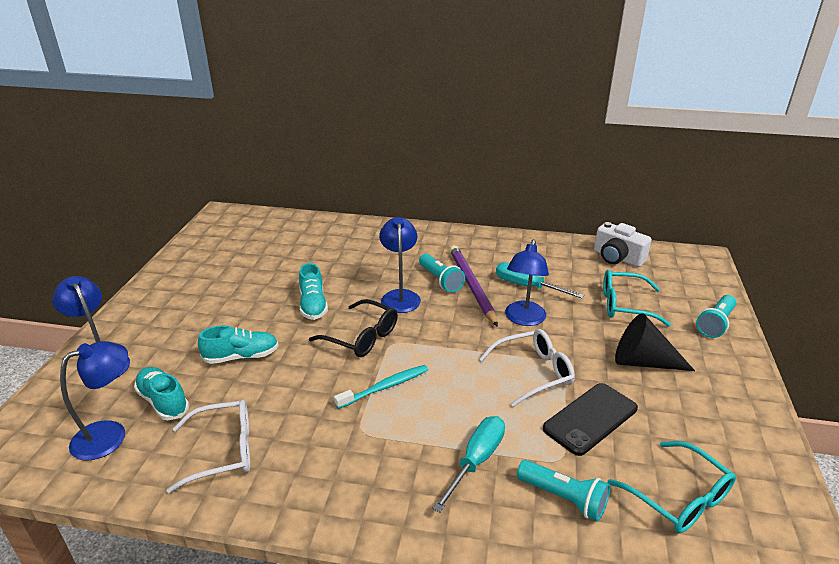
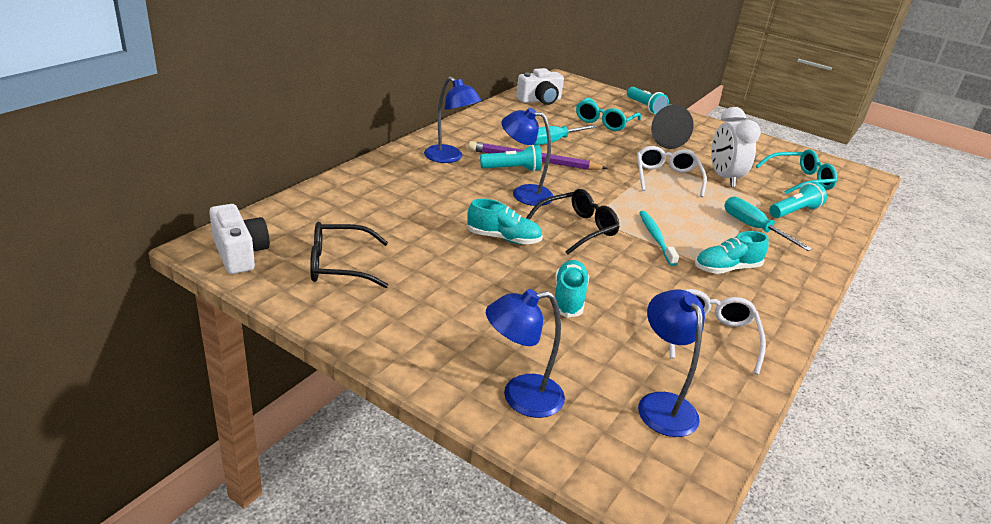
camera: 70 degrees left, 0 degrees up
turquoise shoe [134,367,189,420] -> turquoise shoe moved to [695,231,769,274]
blue lamp [505,239,549,326] -> blue lamp moved to [424,76,481,163]
black phone [543,383,638,456] -> white clock [711,107,761,187]
none -> white camera [209,204,270,274]
none -> black glasses [310,222,388,288]

